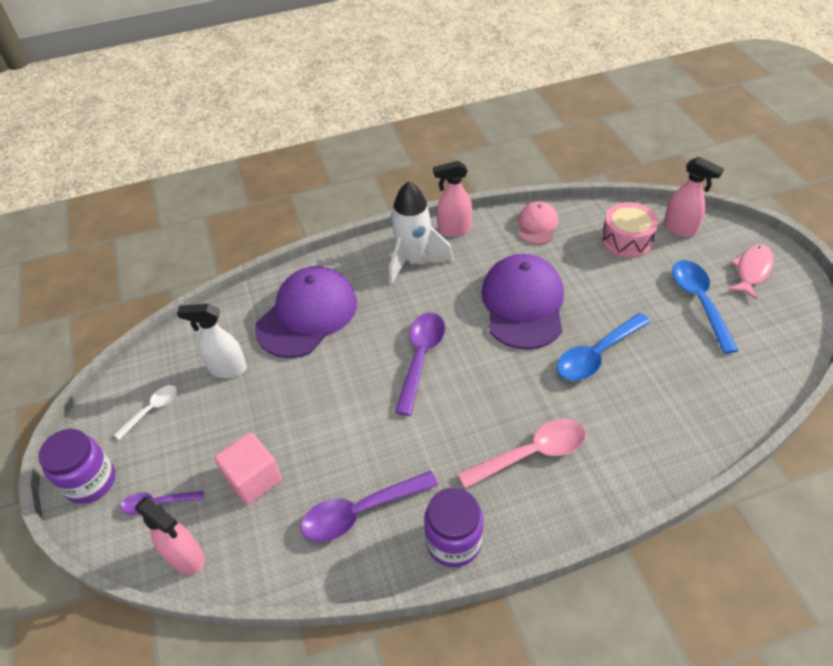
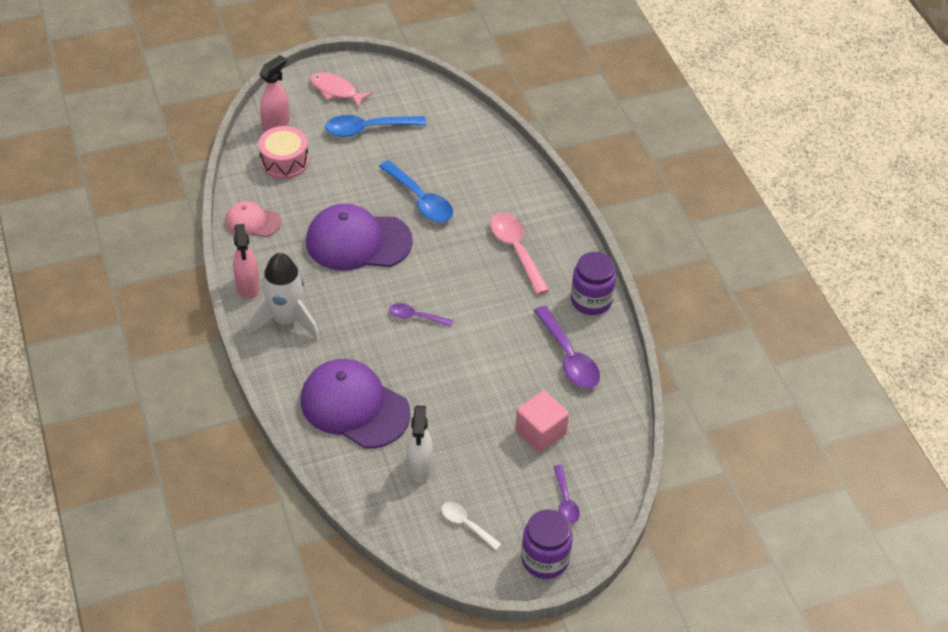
camera: 95 degrees left, 0 degrees up
pink spray bottle [135,497,205,574] -> none
purple spoon [395,313,445,416] -> purple spoon [389,303,453,327], size x0.58

